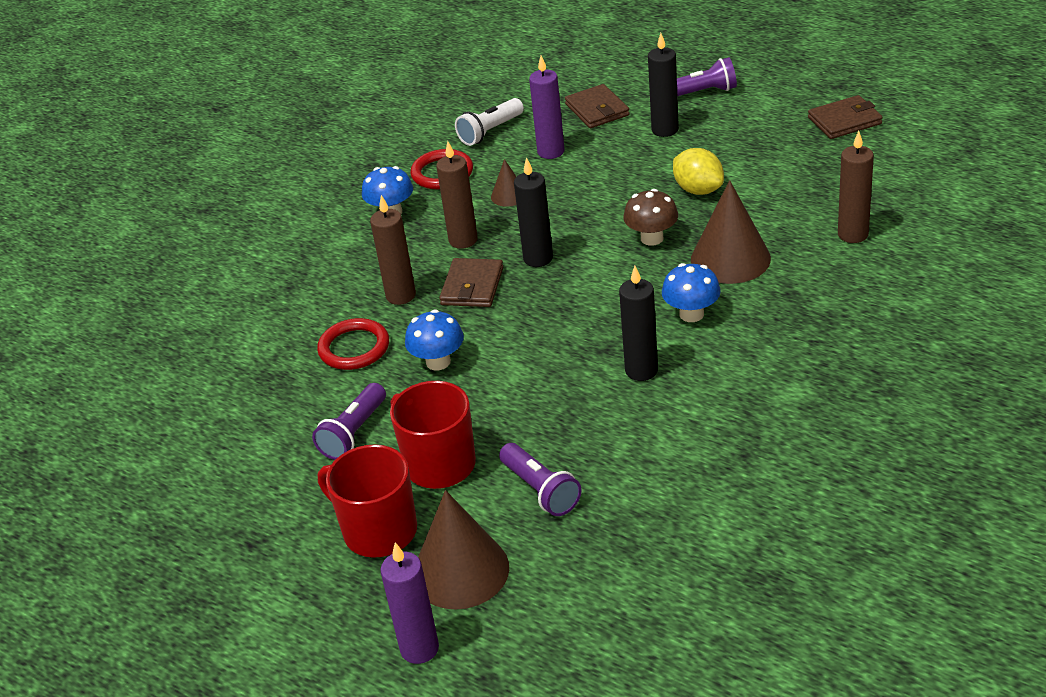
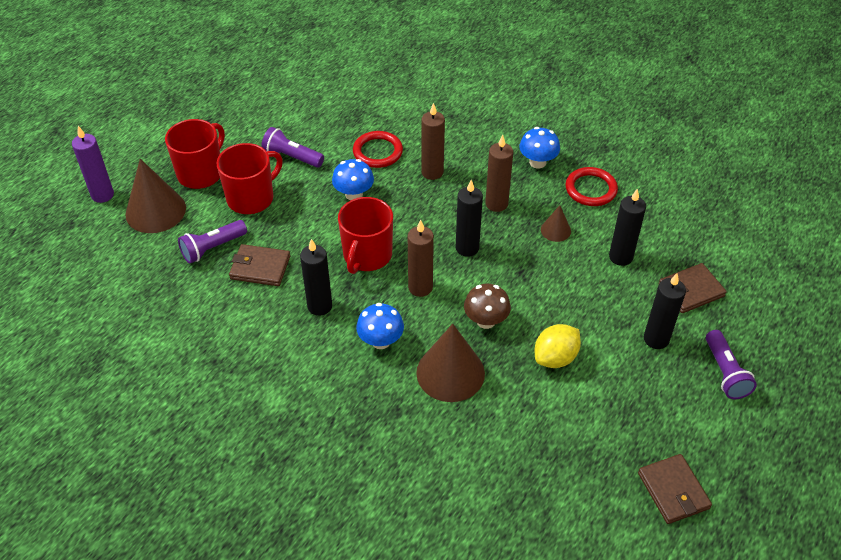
camera: 85 degrees right, 10 degrees up
brown wallet [439,258,503,307] -> brown wallet moved to [229,244,290,286]
white flashlight [455,98,524,146] -> none
purple candle [529,56,565,159] -> black candle [609,189,646,266]
brown candle [838,131,874,243] -> brown candle moved to [408,220,434,297]
none -> red mug [338,197,393,274]

